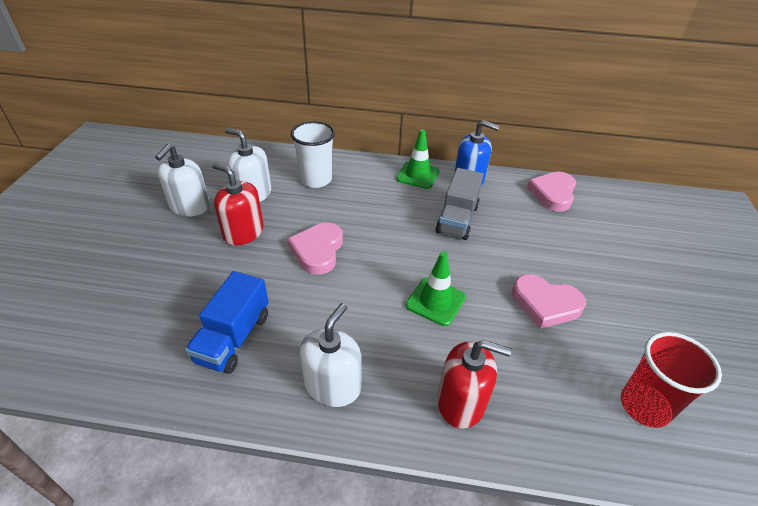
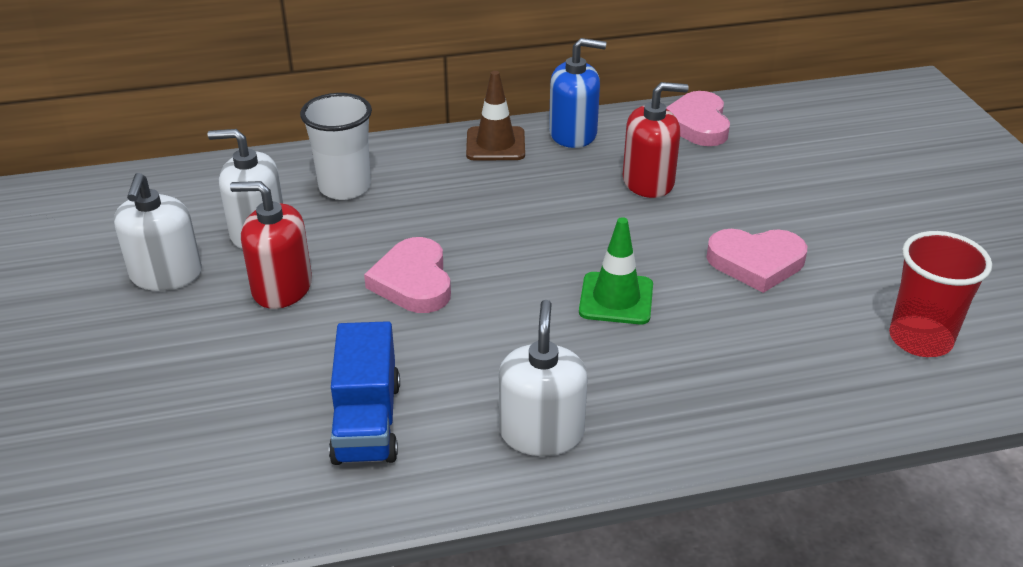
camera: 20 degrees left, 5 degrees down
green traffic cone [396,129,439,189] -> brown traffic cone [466,71,525,160]
grey truck [435,168,483,240] -> none
red soap dispenser [437,340,512,429] -> red soap dispenser moved to [623,82,689,198]

